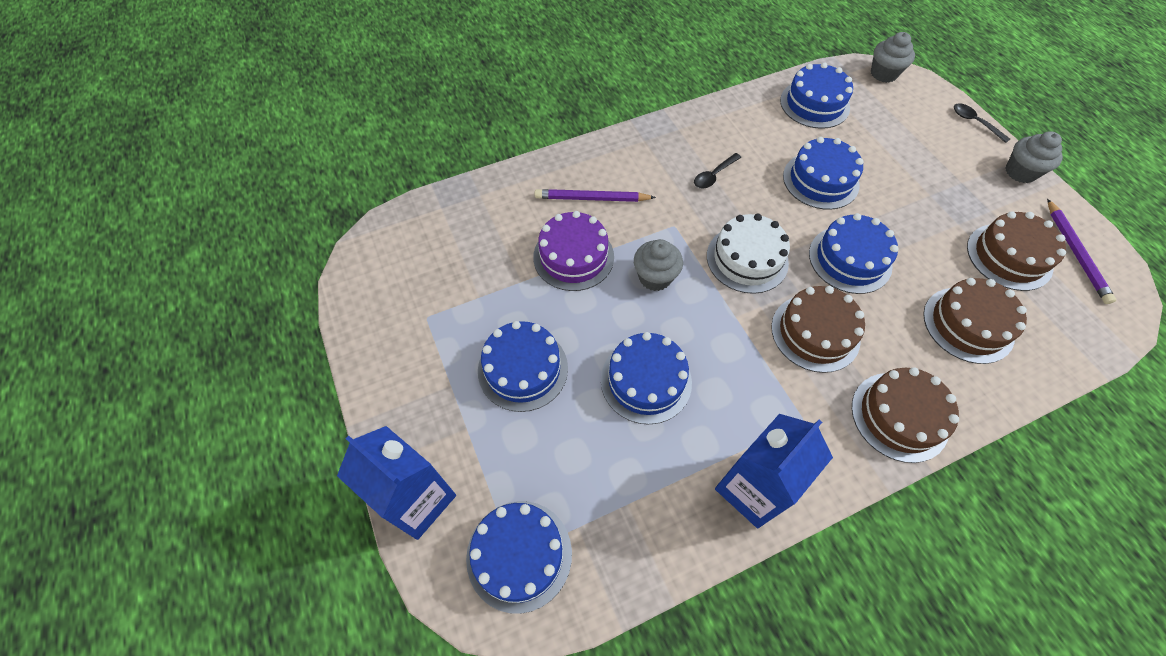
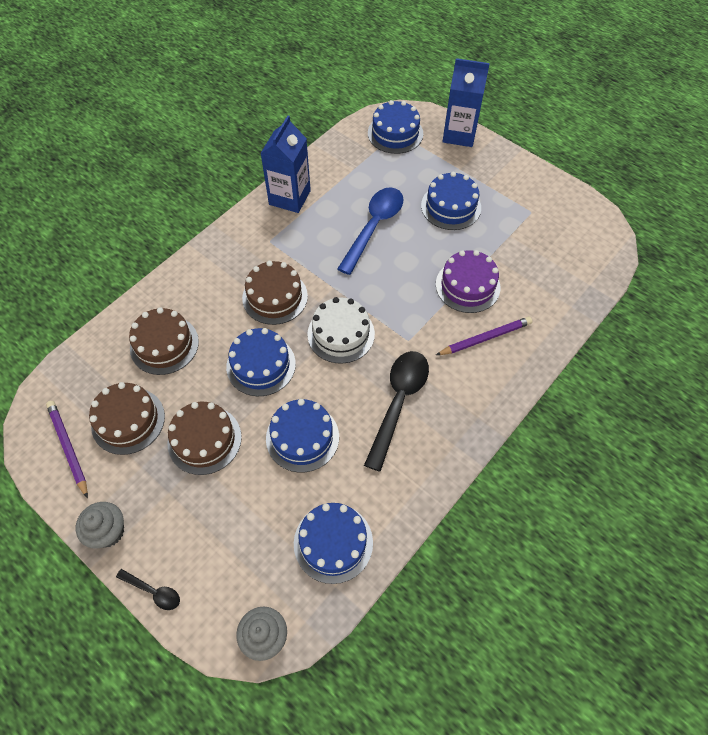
camera: 155 degrees right, 0 degrees up
blue cake [601,332,692,424] -> blue spoon [337,187,404,275]
grey cupcake [634,239,683,291] -> none
black spoon [694,153,741,189] -> black spoon [364,351,429,472], size x2.10
brown cake [852,367,959,463] -> brown cake moved to [167,402,242,475]

